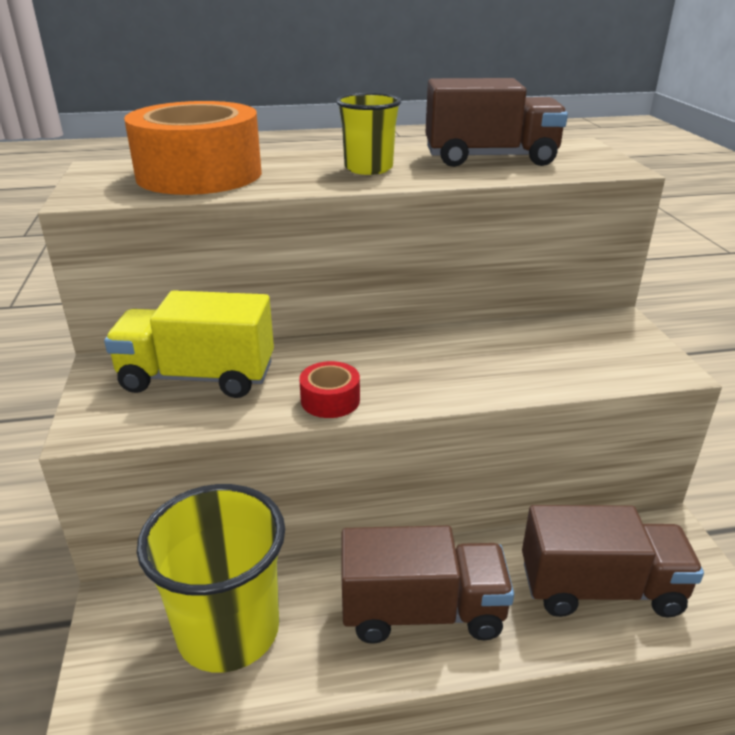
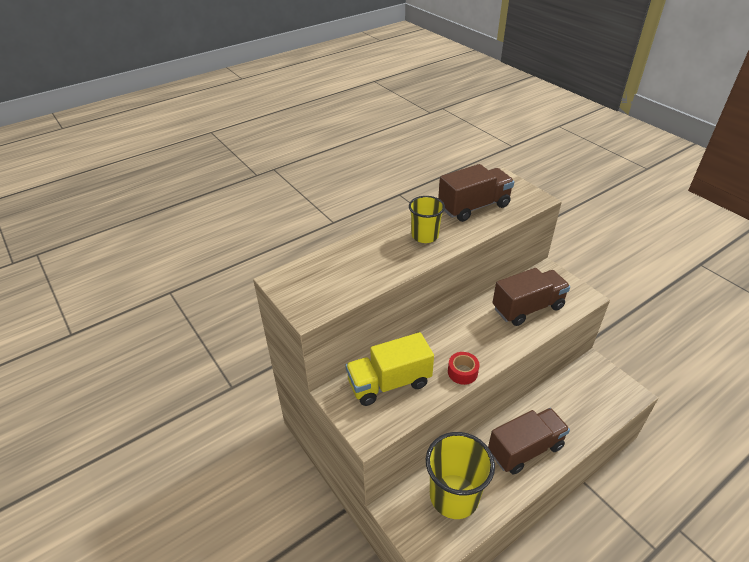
camera: 25 degrees left, 10 degrees up
orange tape [124,101,262,195] -> none
brown truck [522,505,704,618] -> brown truck moved to [492,268,570,326]

